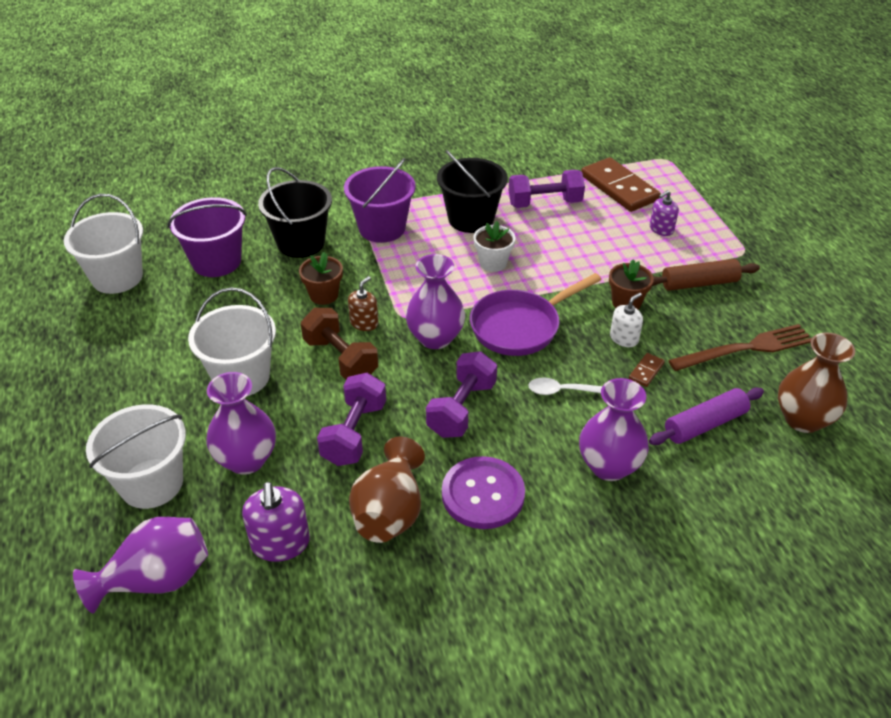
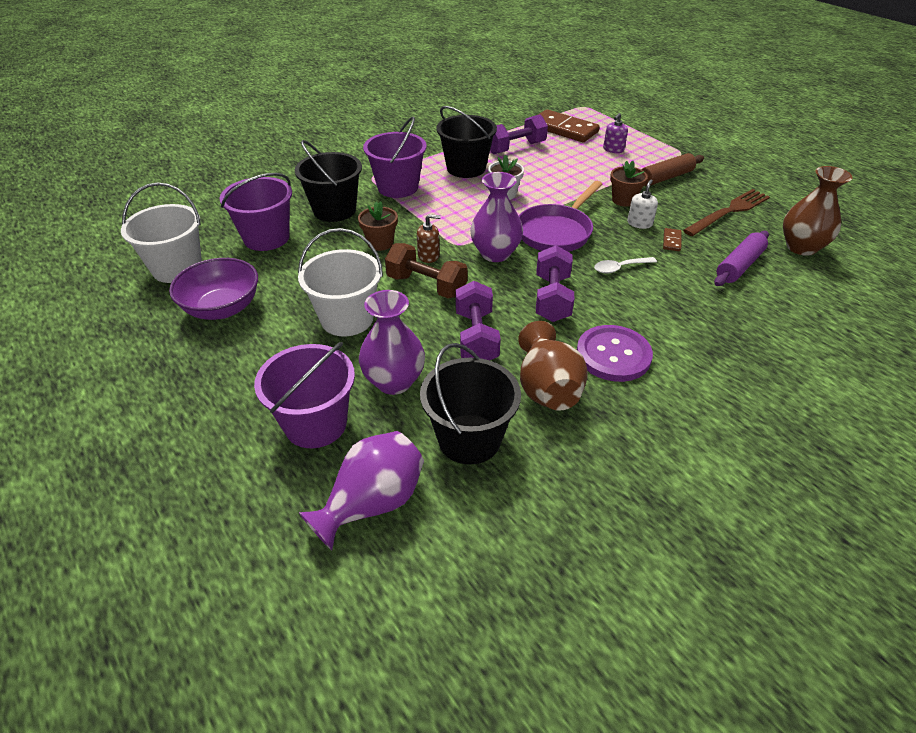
camera: 20 degrees left, 0 degrees up
white bucket [86,404,186,509] -> purple bucket [254,342,355,448]
purple soap dispenser [242,482,310,562] -> black bucket [420,343,521,465]
brown soap dispenser [348,276,378,331] -> brown soap dispenser turned 75 degrees clockwise [417,214,441,263]
purple vase [579,378,649,481] -> none
none -> purple bowl [169,258,258,320]

